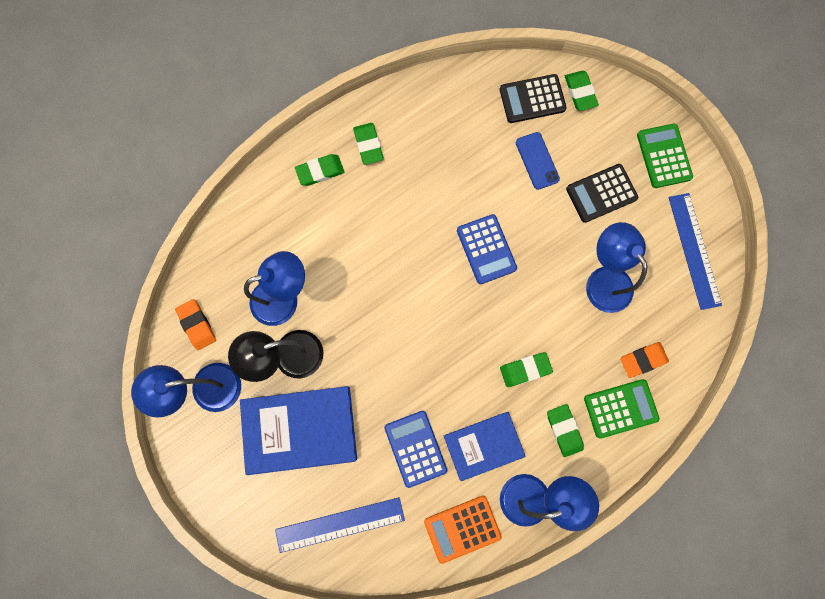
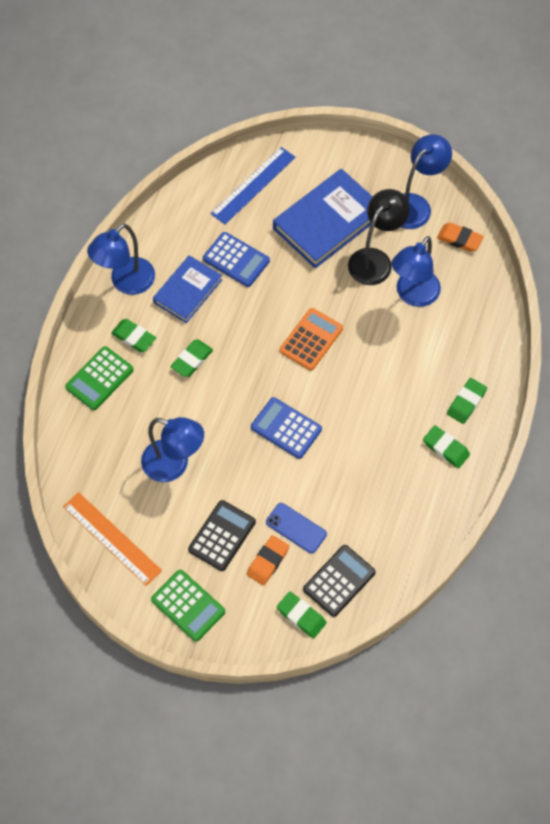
camera: 145 degrees right, 15 degrees down
orange calculator [424,496,502,564] -> orange calculator moved to [280,308,343,371]
orange eraser [620,342,669,378] -> orange eraser moved to [247,535,289,586]
blue ruler [668,193,722,310] -> orange ruler [63,492,162,586]

